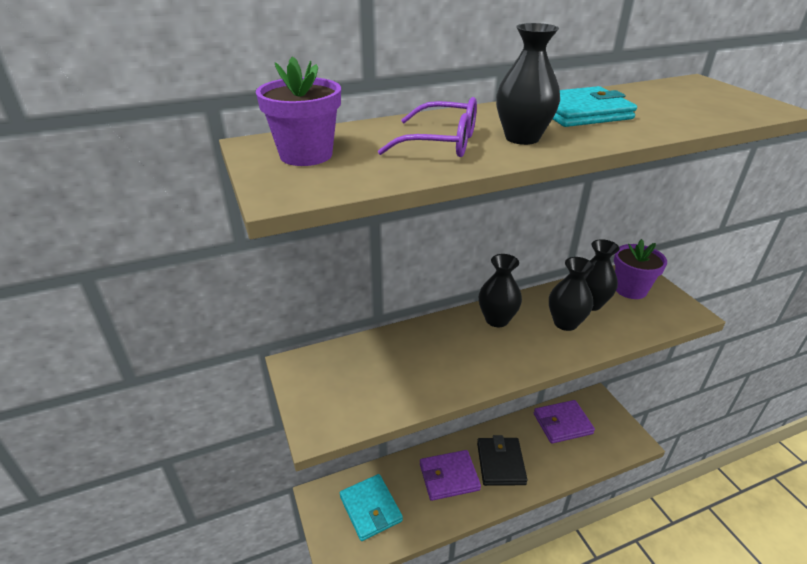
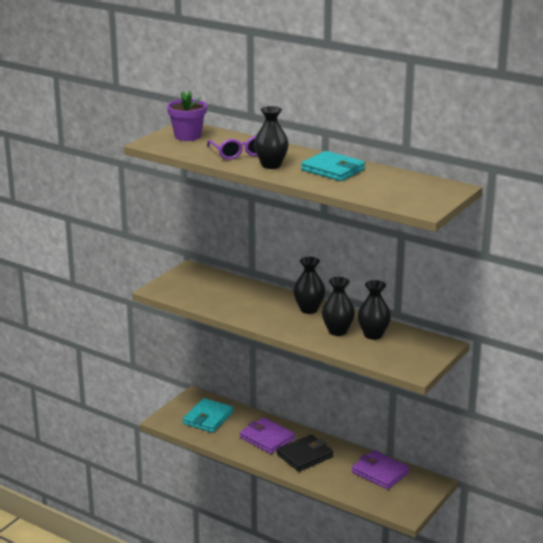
camera: 55 degrees right, 10 degrees down
purple flower pot [614,239,667,299] -> none

